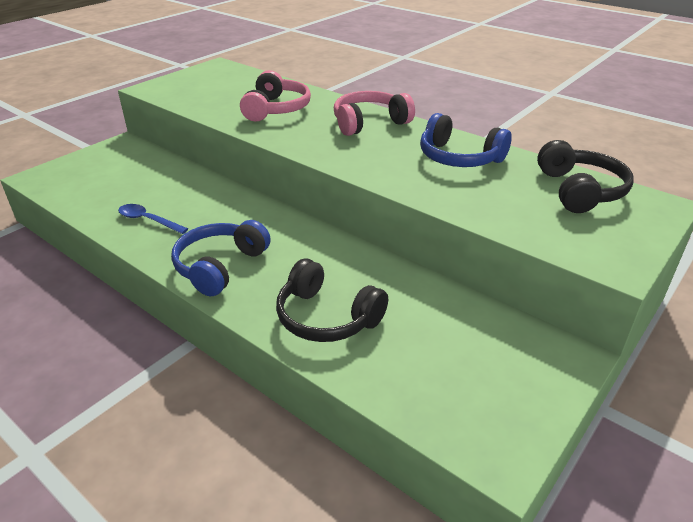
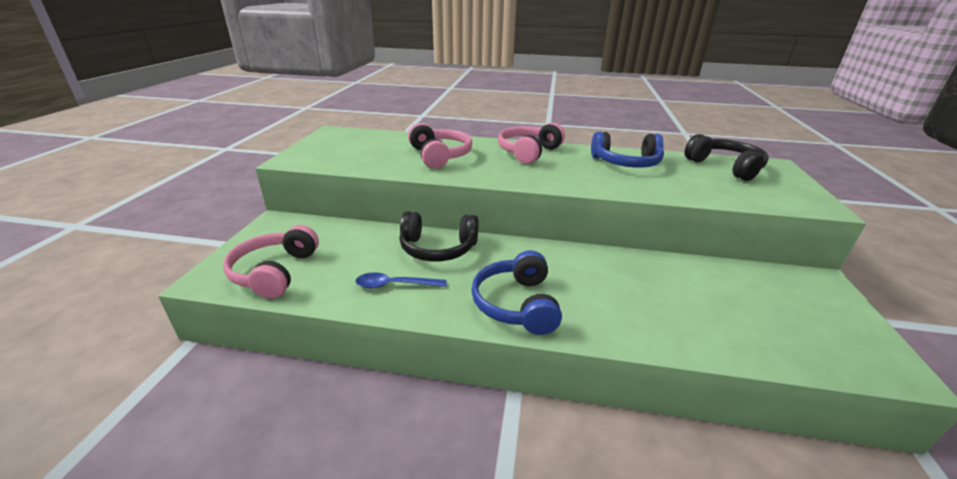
camera: 30 degrees left, 5 degrees down
black headphones [276,258,388,342] -> black headphones moved to [399,211,479,262]
none -> pink headphones [223,225,319,299]

